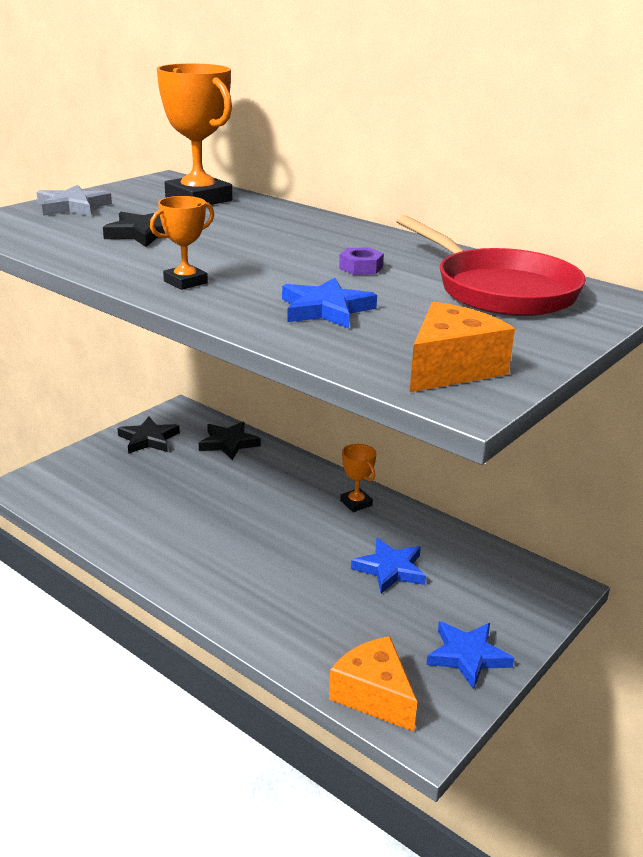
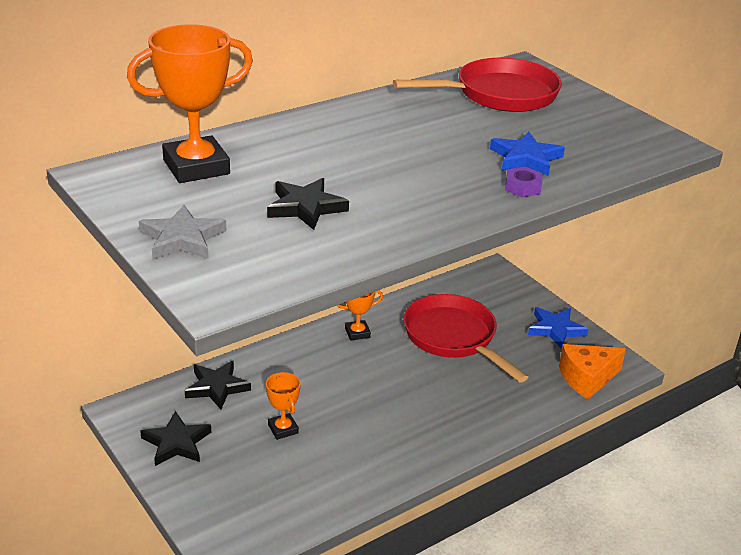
camera: 75 degrees left, 5 degrees up
orange trophy [150,196,214,290] -> orange trophy moved to [266,372,301,440]
purple nut [339,247,384,275] -> purple nut moved to [505,167,542,197]
blue star [351,538,426,594] -> red pan [404,294,528,383]
orange cheese [410,302,515,392] -> none

